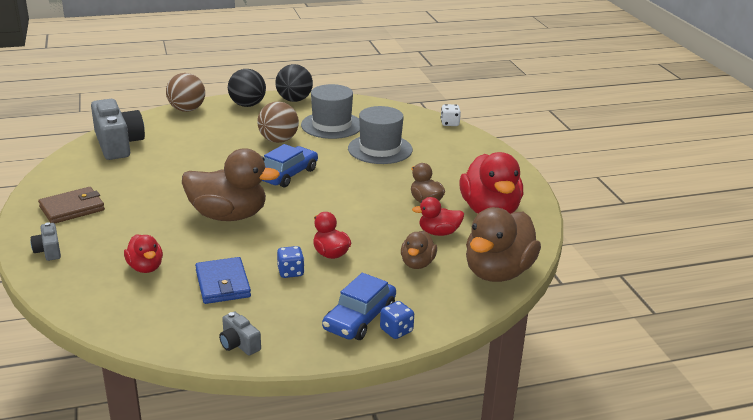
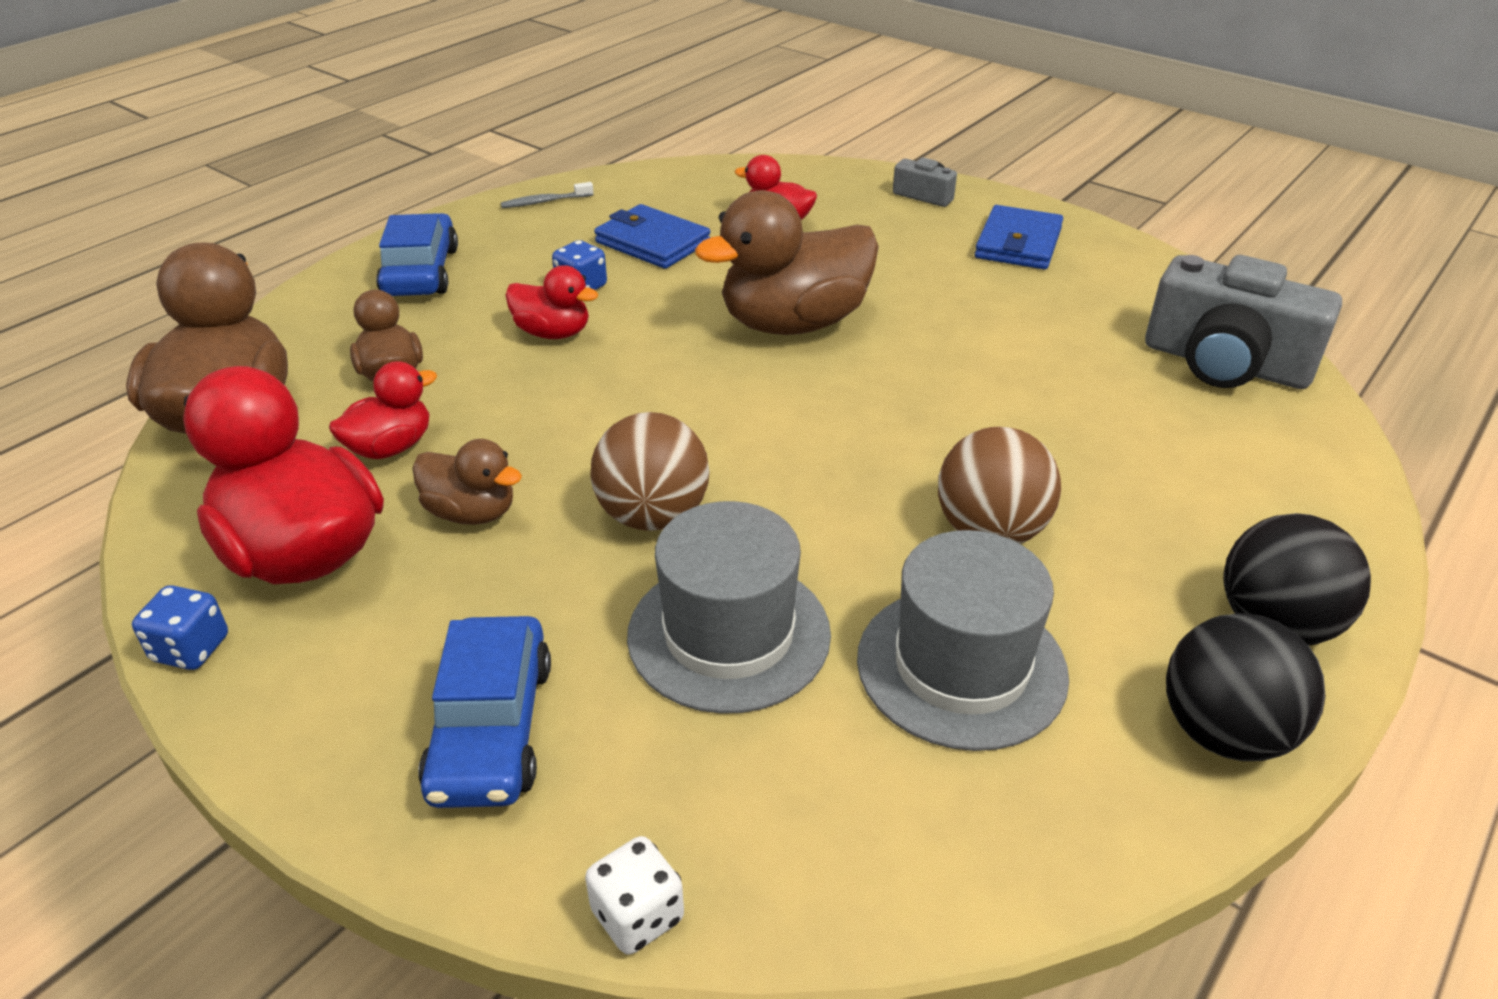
camera: 145 degrees right, 10 degrees up
brown wallet [38,187,105,223] -> blue wallet [975,205,1063,269]
brown ball [166,73,205,112] -> brown ball moved to [590,412,709,531]
grey camera [219,311,261,356] -> grey toothbrush [501,182,594,208]
blue car [262,144,318,187] -> blue car moved to [418,616,551,808]
blue dice [380,301,414,339] -> blue dice moved to [132,585,228,670]

